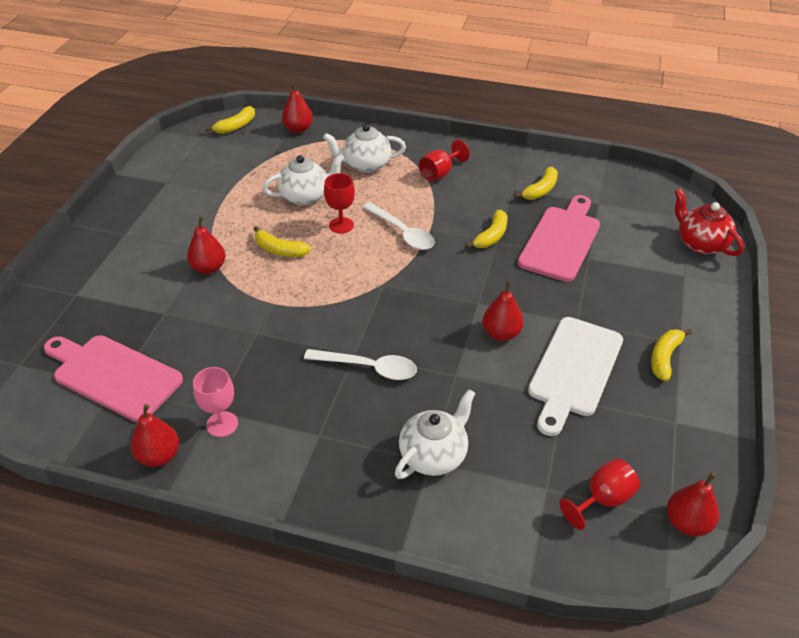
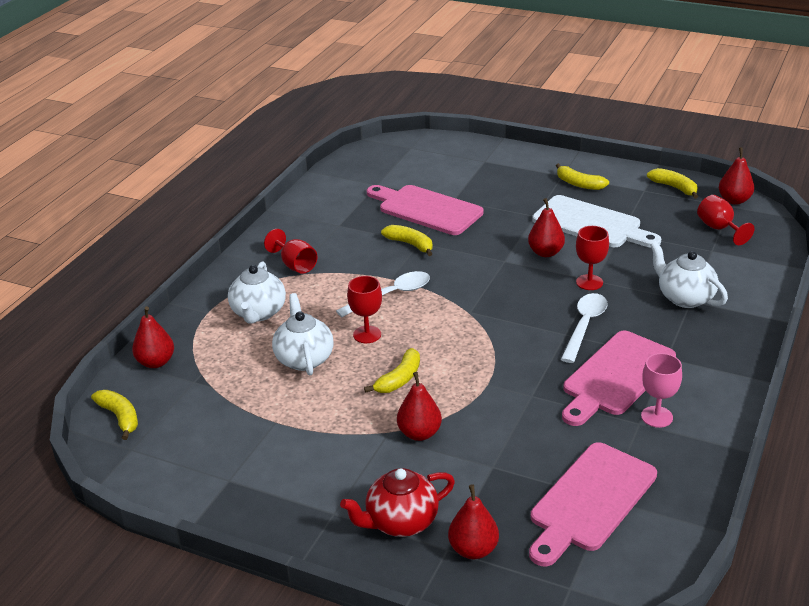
camera: 80 degrees left, 10 degrees down
red pear [131,404,179,467] -> red pear moved to [448,484,499,559]
yellow banana [514,167,558,200] -> yellow banana moved to [647,168,698,199]
red teapot [675,188,744,256] -> red teapot moved to [340,468,455,537]
none -> pink cutting board [562,331,676,426]
none -> red goblet [576,226,609,290]

